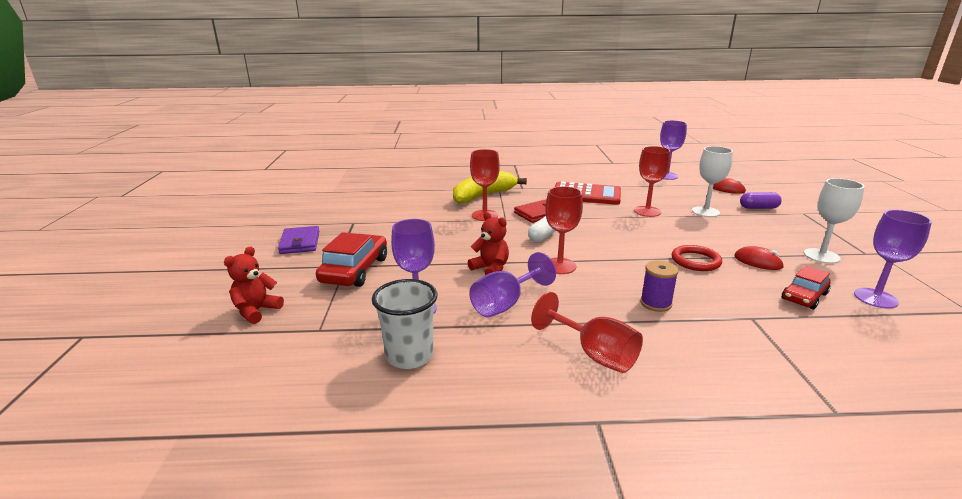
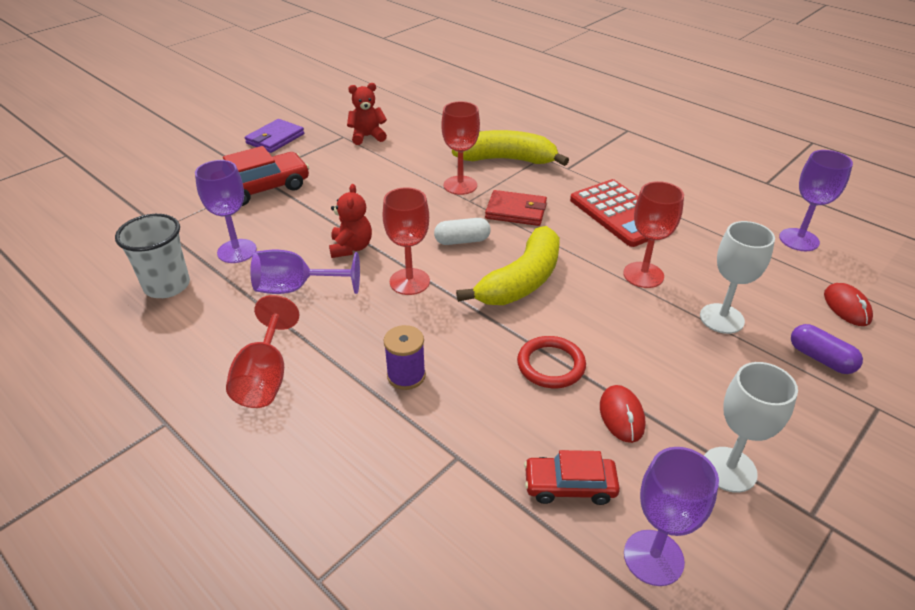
camera: 45 degrees right, 15 degrees up
red teddy bear [224,247,284,324] -> red teddy bear moved to [347,83,387,145]
none -> yellow banana [456,226,560,305]

